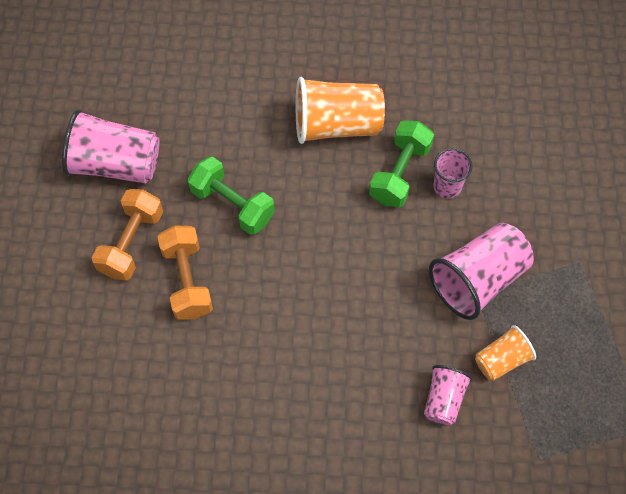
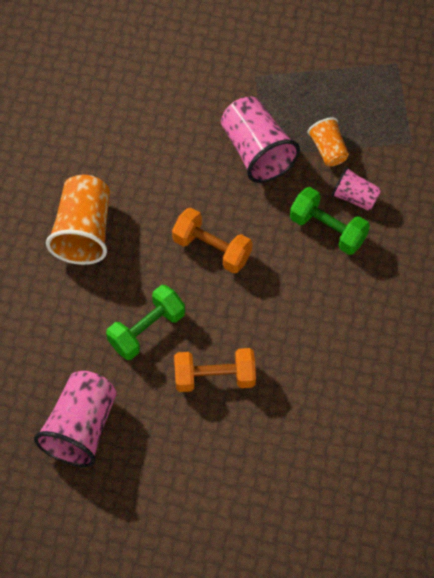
camera: 80 degrees left, 0 degrees up
orange dumbbell [92,189,163,281] -> orange dumbbell moved to [172,208,253,273]
green dumbbell [369,120,434,207] -> green dumbbell moved to [290,187,370,255]
pink cup [434,148,473,199] -> none

